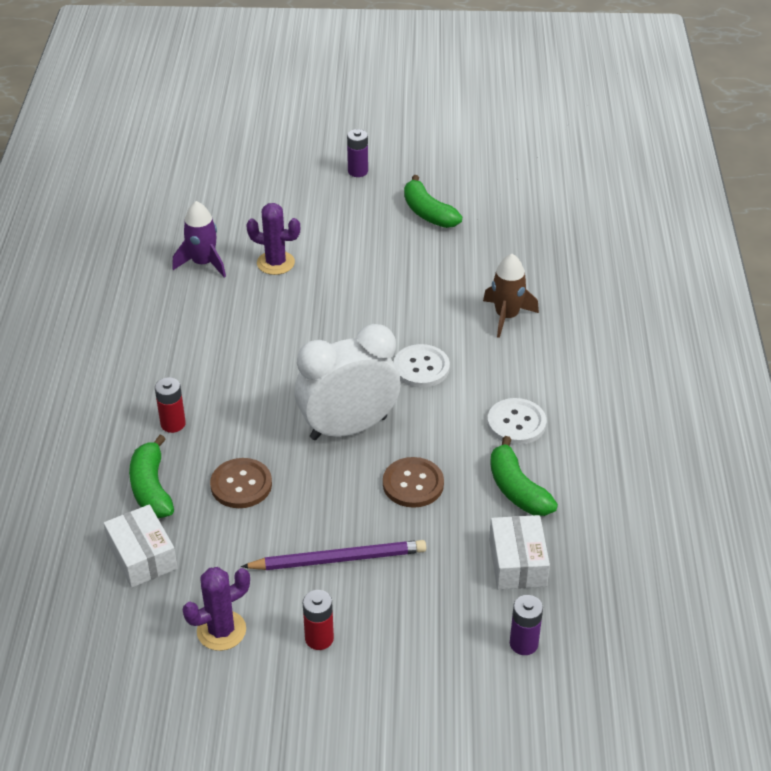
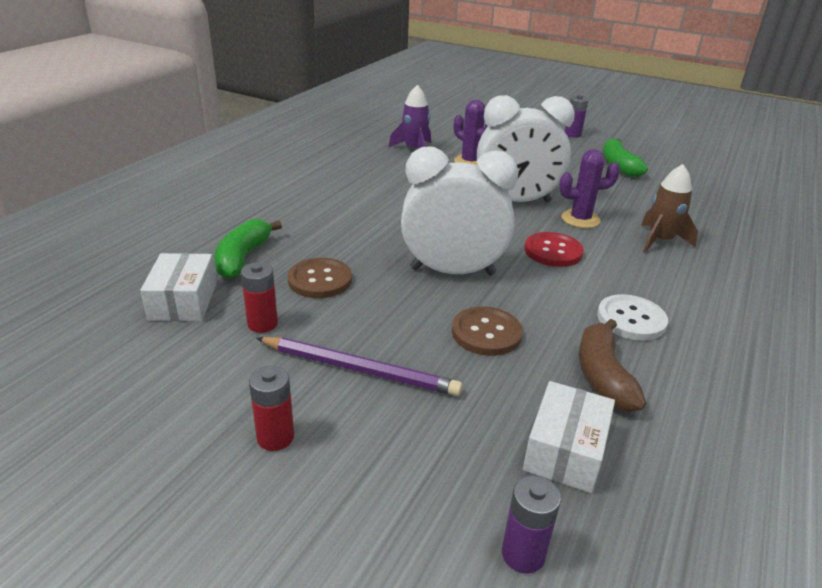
camera: 25 degrees right, 10 degrees down
red battery [155,377,186,433] -> red battery moved to [241,262,278,333]
purple cactus [183,567,250,651] -> purple cactus moved to [559,149,620,228]
white button [394,344,450,388] -> red button [525,232,584,267]
green banana [490,436,558,516] -> brown banana [579,319,646,412]
none -> white clock [477,95,575,202]

